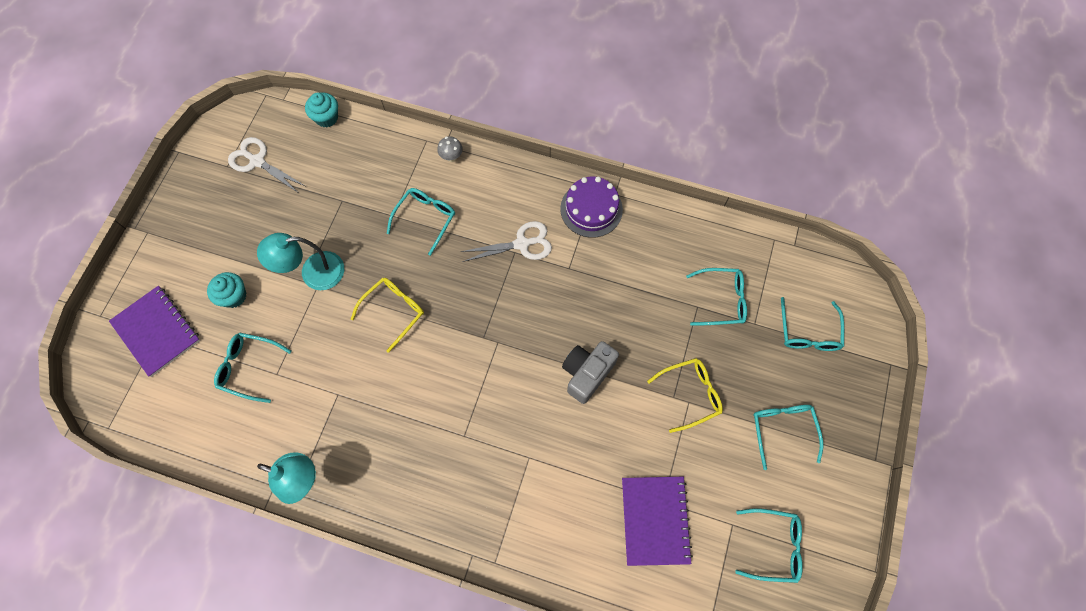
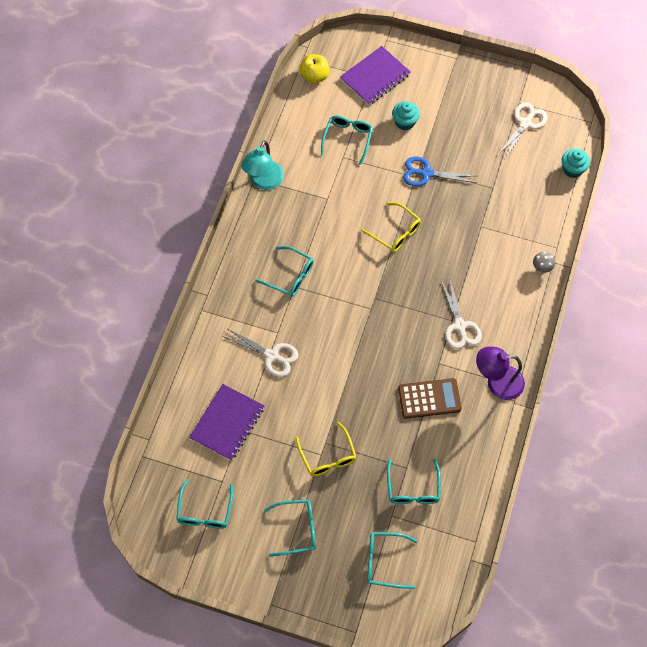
camera: 90 degrees right, 5 degrees down
turquoise lamp [257,233,344,290] -> blue scissors [403,157,477,186]
turquoise glasses [387,188,455,256] -> turquoise glasses moved to [255,246,314,297]
purple cake [560,176,623,238] -> purple lamp [476,347,525,400]
grey camera [562,341,619,404] -> none
purple notebook [622,477,693,566] -> purple notebook turned 60 degrees counterclockwise [189,384,264,461]
none -> white scissors [222,329,299,377]
none -> yellow apple [299,54,329,84]
none -> brown calculator [398,378,462,419]

